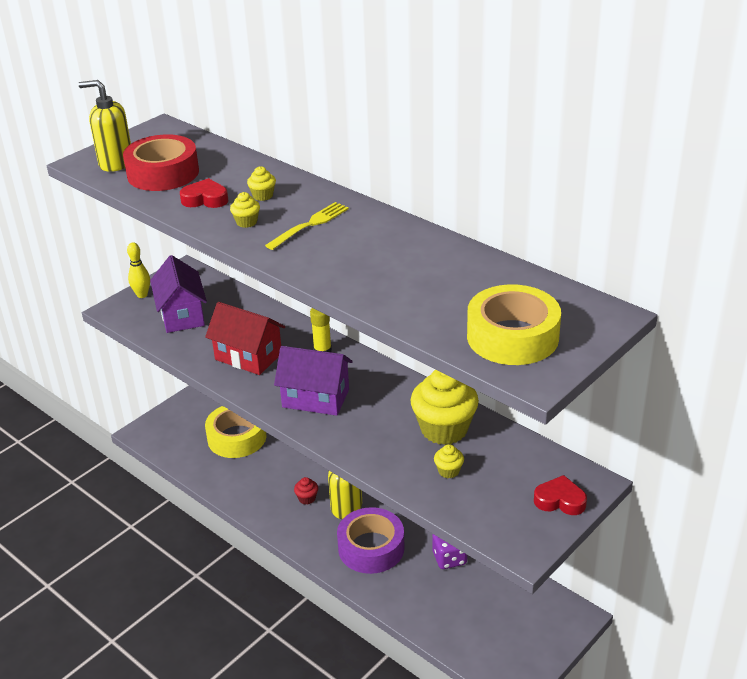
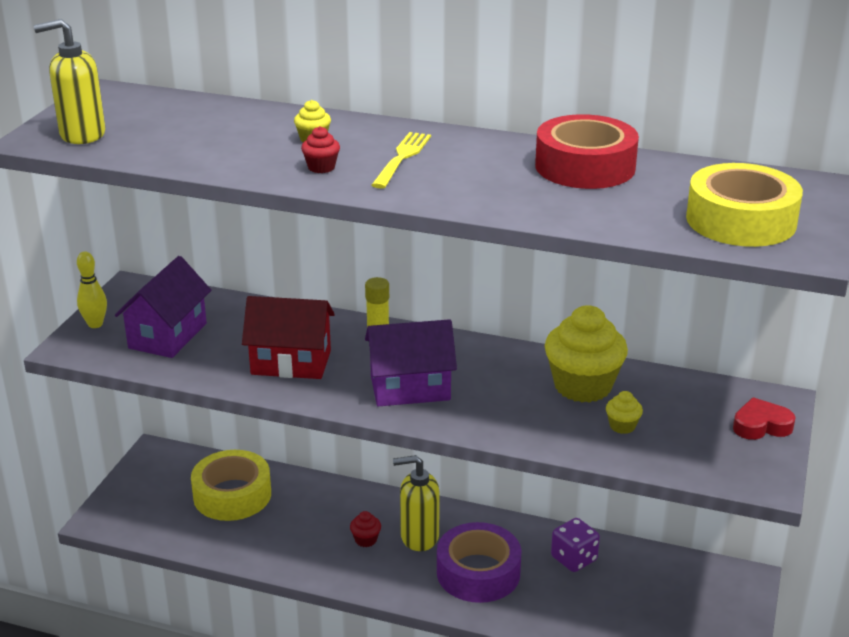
camera: 25 degrees left, 5 degrees down
red tape [123,134,199,191] -> red tape moved to [535,114,639,189]
purple house [150,255,207,333] -> purple house turned 60 degrees clockwise [115,256,211,358]
red heart [180,178,228,208] -> none
yellow cupcake [230,192,260,228] -> red cupcake [301,126,340,173]

